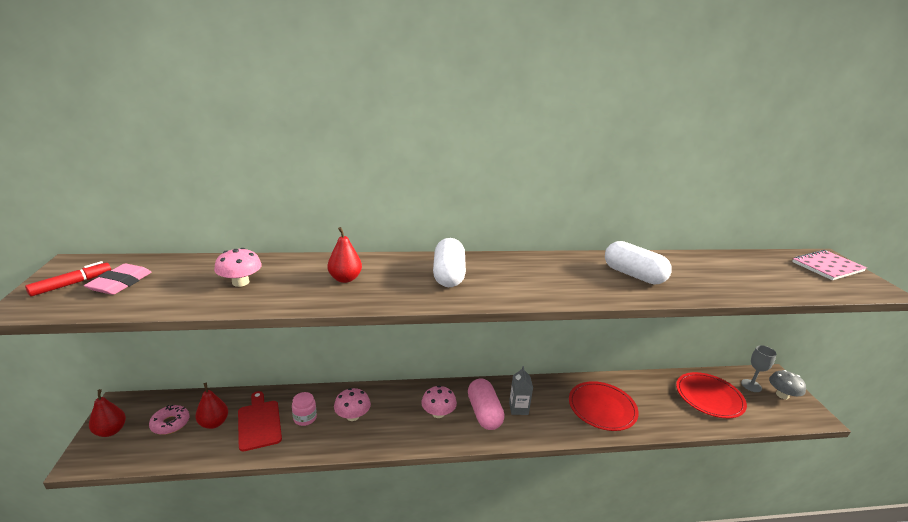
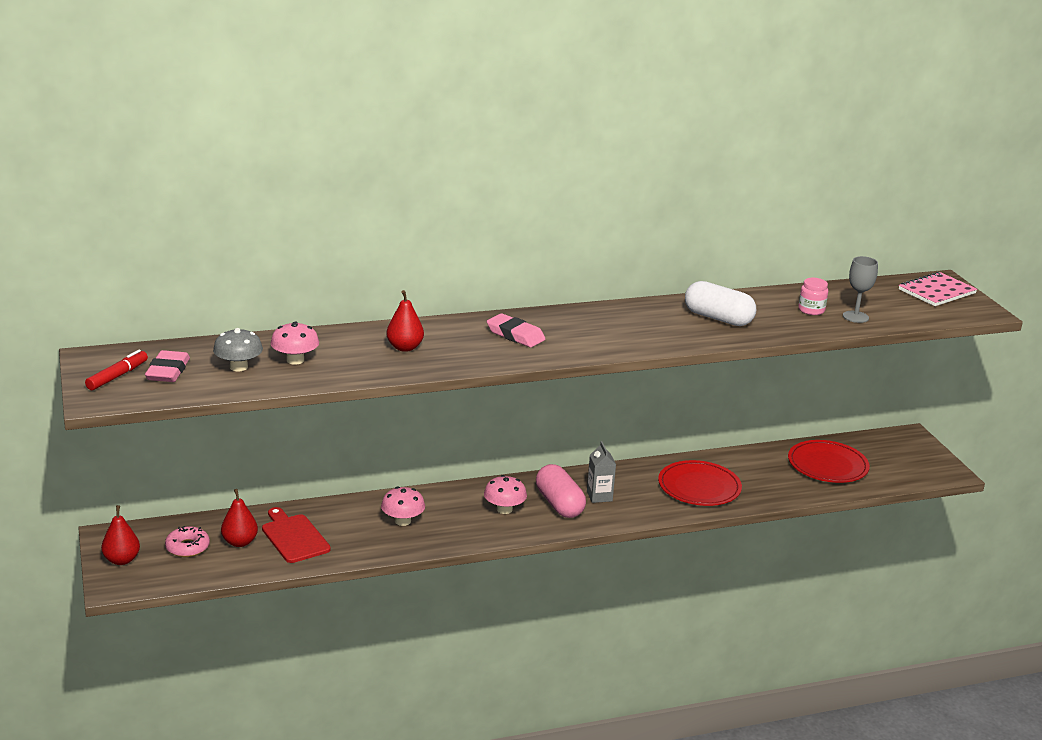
camera: 10 degrees left, 0 degrees up
pink jar [292,392,317,426] -> pink jar moved to [798,278,828,315]
white capsule [433,238,466,287] -> pink eraser [487,313,545,347]
grey goblet [741,345,777,392] -> grey goblet moved to [843,256,878,323]
grey mushroom [769,370,806,399] -> grey mushroom moved to [213,328,263,371]

